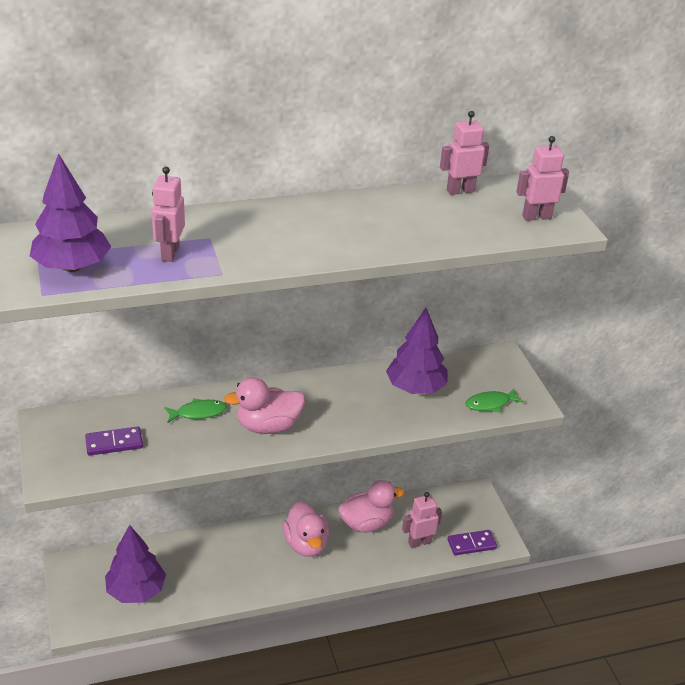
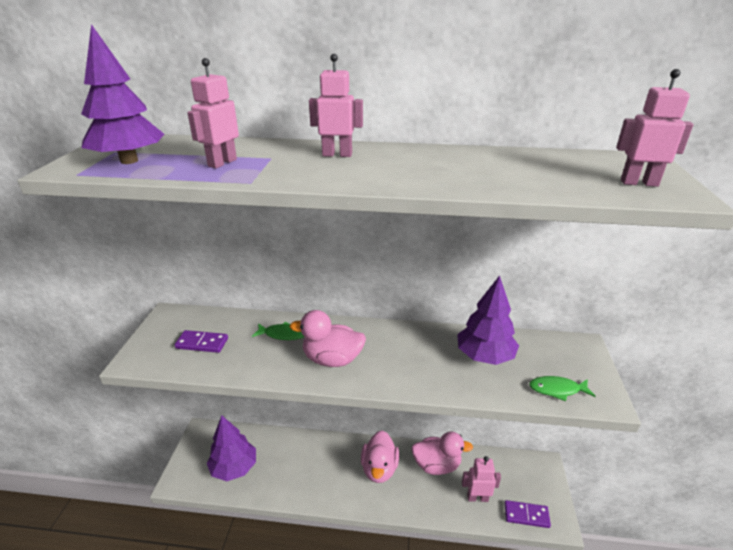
camera: 25 degrees right, 5 degrees down
pink robot [440,111,489,195] -> pink robot moved to [309,54,363,157]

